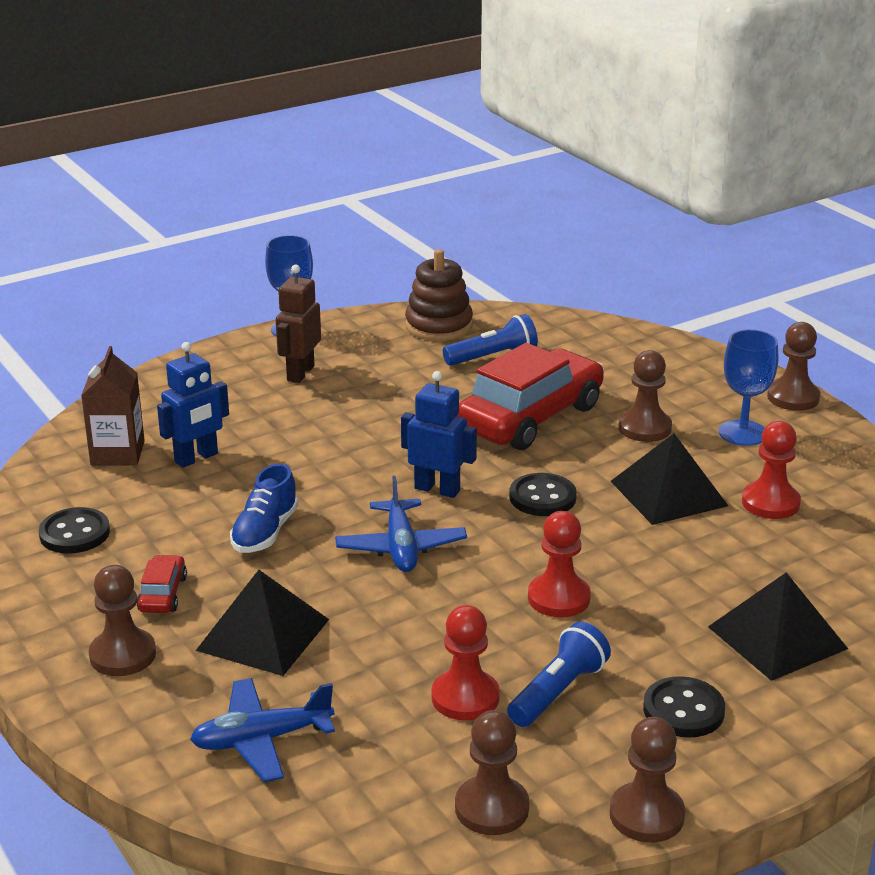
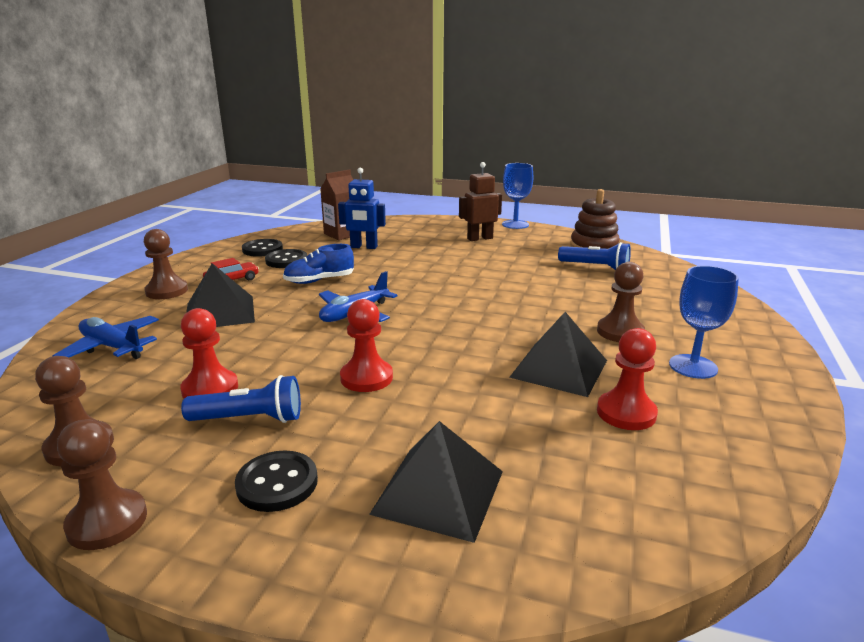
camera: 50 degrees right, 5 degrees down
blue robot [401,371,477,498] -> none
red car [457,343,604,450] -> none
black button [509,473,577,516] -> black button moved to [265,249,307,268]
brown pawn [767,322,820,411] -> none

